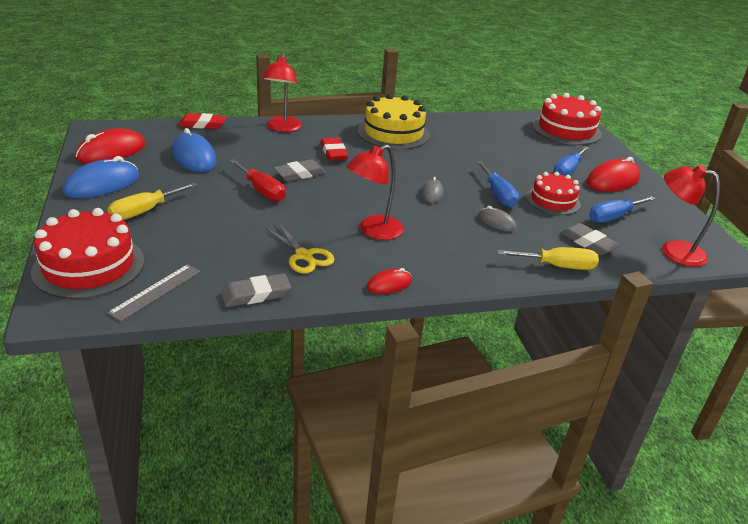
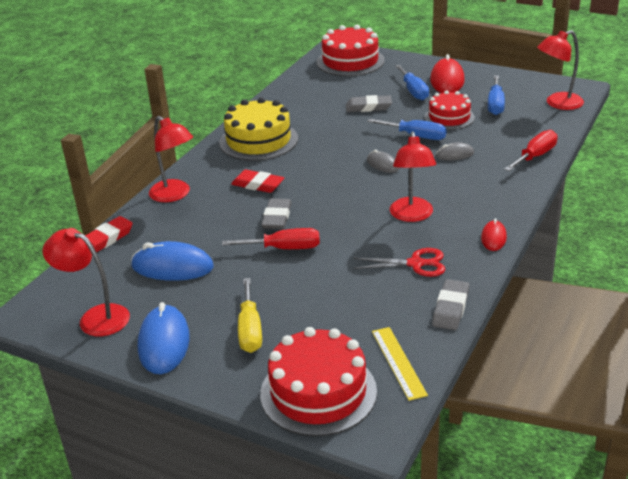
camera: 45 degrees left, 0 degrees up
red mouse [75,128,146,163] -> red lamp [42,228,130,336]
grey ruler [107,264,201,321] -> yellow ruler [372,327,428,401]
yellow scissors [265,223,335,274] -> red scissors [353,248,445,277]
yellow screwdriver [497,247,599,270] -> red screwdriver [504,130,558,171]
grey eraser [561,223,620,255] -> grey eraser moved to [346,95,392,112]

